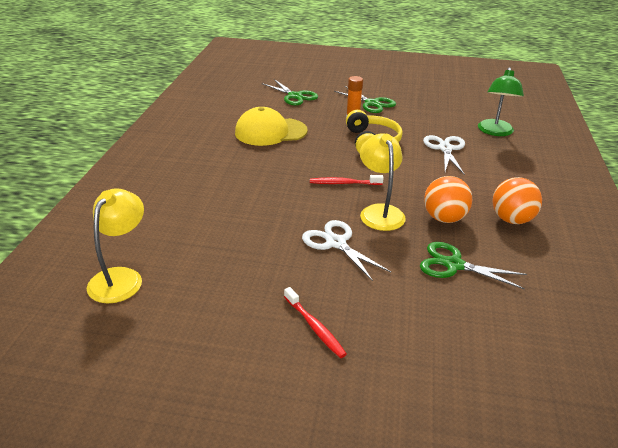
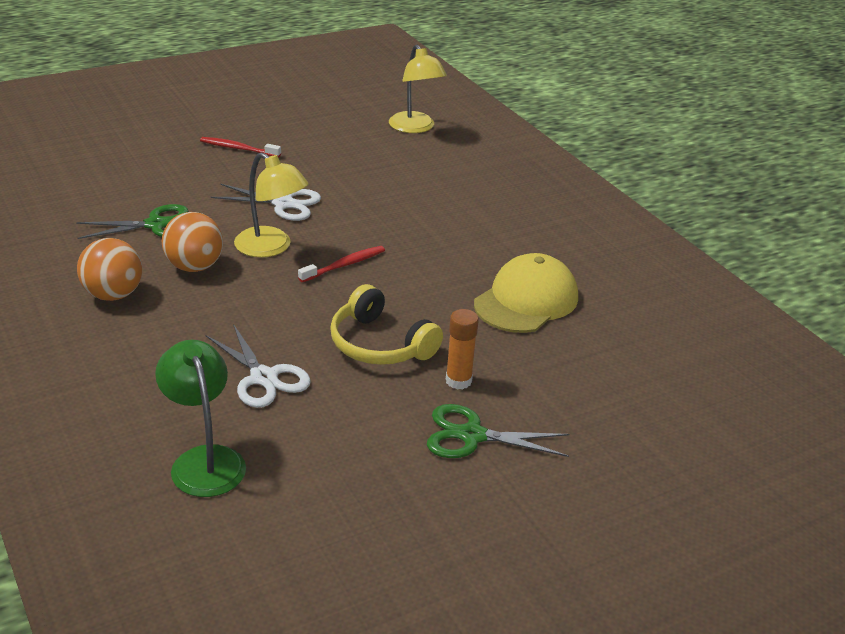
camera: 140 degrees right, 0 degrees up
green scissors [262,79,318,106] -> none

